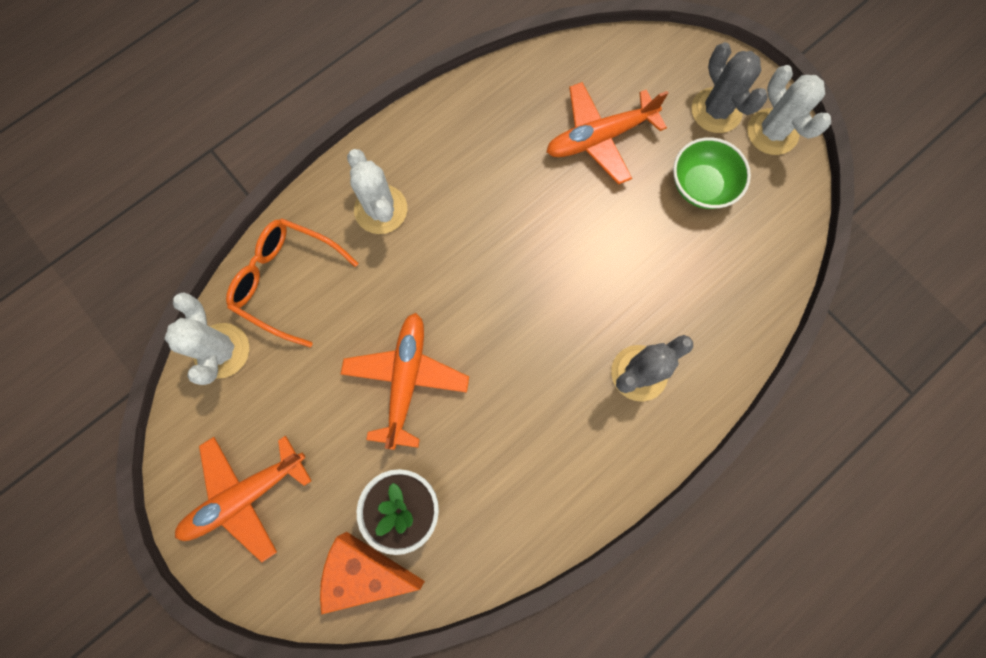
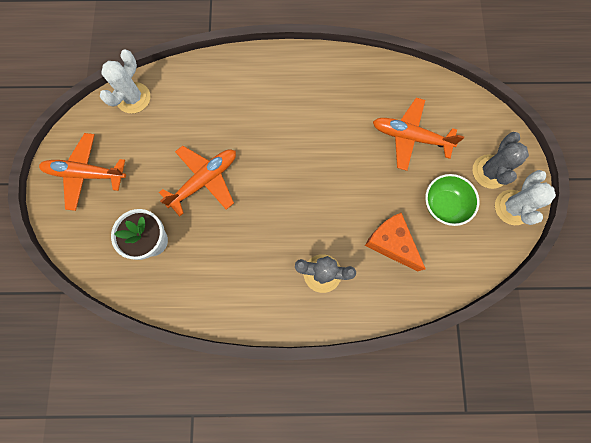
camera: 40 degrees right, 0 degrees up
orange glasses [226,218,358,347] -> none
orange cheese [320,532,425,615] -> orange cheese moved to [365,213,426,272]
white cactus [347,149,407,234] -> none

